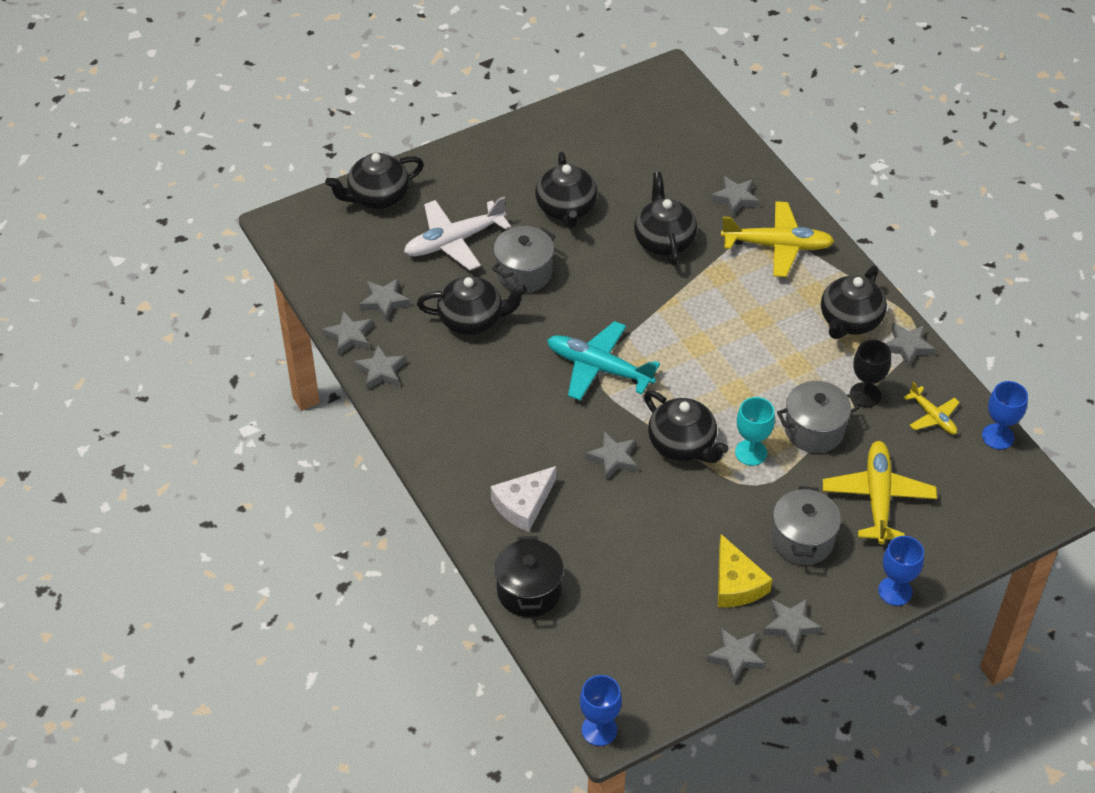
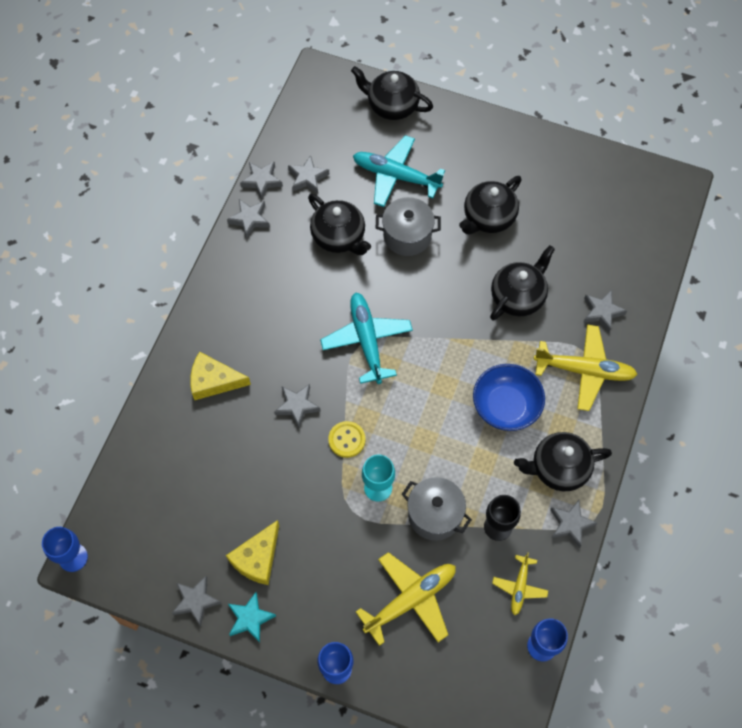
camera: 50 degrees right, 15 degrees up
white plane [404,196,511,271] -> turquoise plane [353,135,445,207]
white cheese [490,466,556,532] -> yellow cheese [190,352,251,400]
black pot [494,536,564,617] -> none
black teapot [644,390,729,463] -> yellow button [328,421,365,458]
yellow plane [721,201,834,277] -> yellow plane turned 45 degrees counterclockwise [533,324,638,411]
grey star [763,599,822,651] -> turquoise star [228,592,276,642]
grey pot [771,486,841,565] -> none
none -> blue bowl [473,364,545,431]

